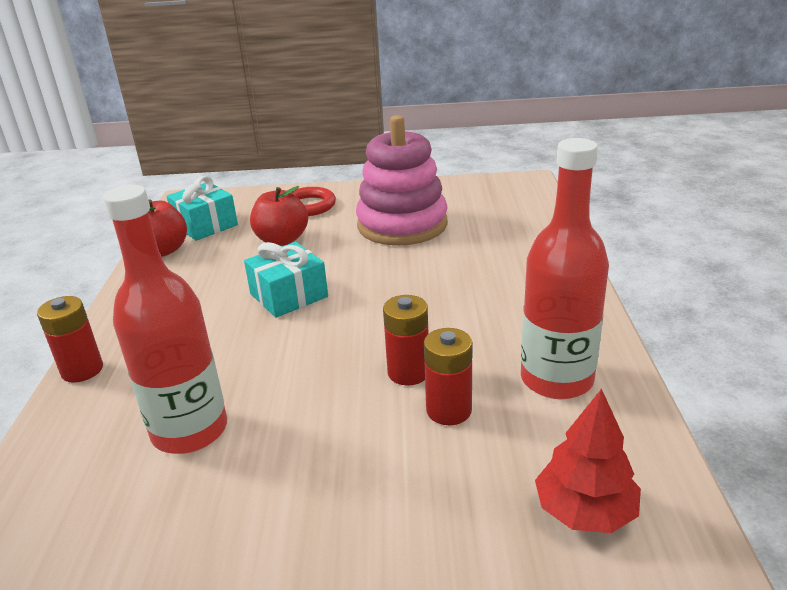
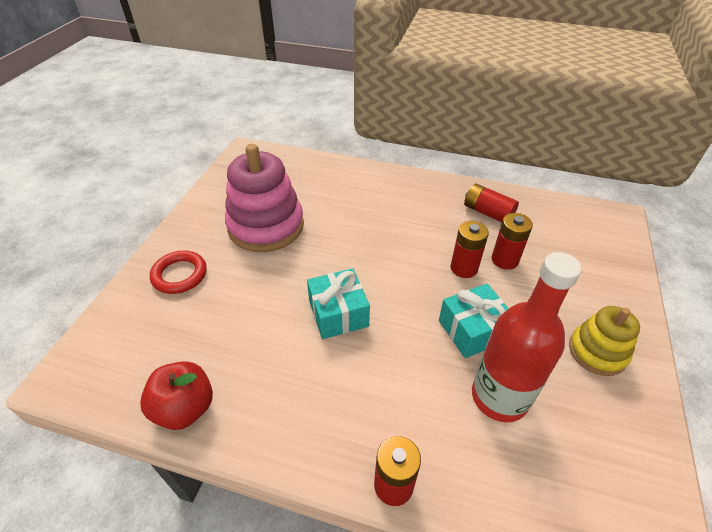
camera: 75 degrees left, 15 degrees up
turquoise gift [166,176,238,241] -> turquoise gift moved to [439,284,509,358]
red apple [250,186,308,246] -> none
red bottle [521,138,609,399] -> red battery [464,184,519,222]
red tree [535,389,641,533] -> none
none -> yellow stacking toy [569,306,640,376]

